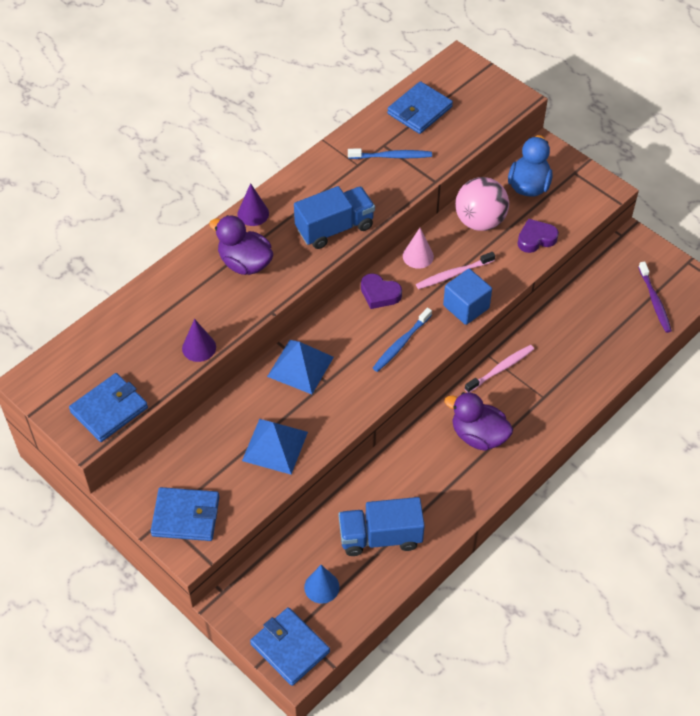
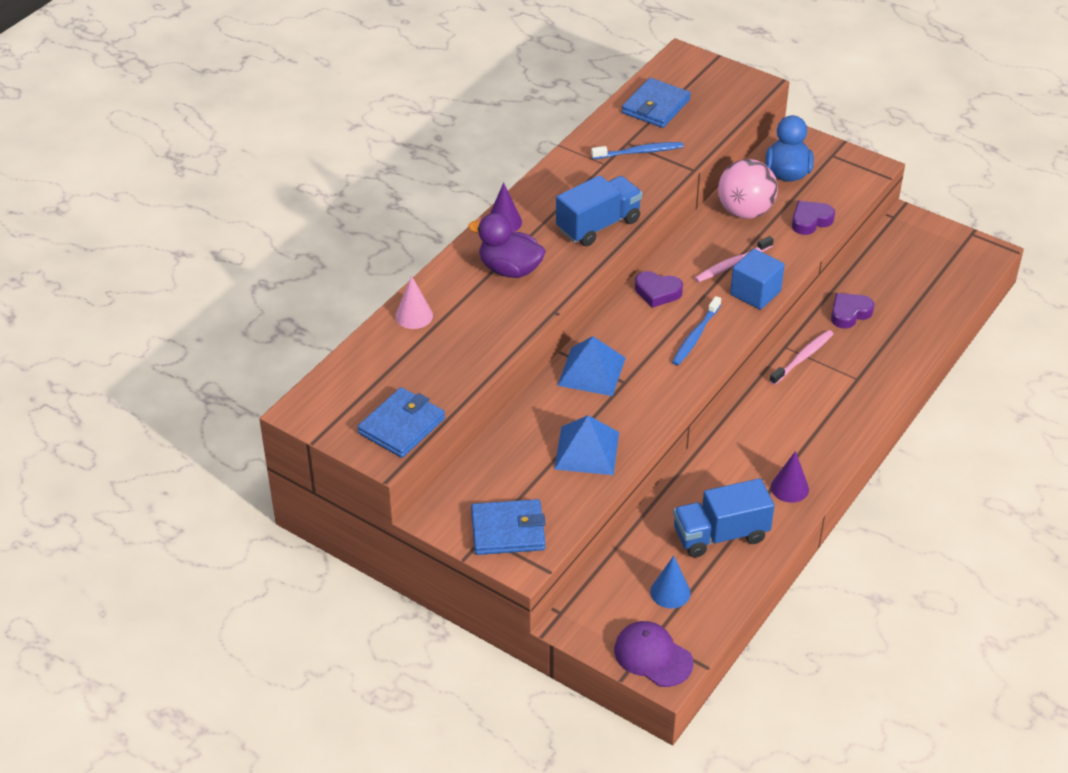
camera: 10 degrees left, 10 degrees down
purple cone [182,319,216,362] -> purple cone moved to [771,451,809,503]
blue wallet [250,607,330,686] -> purple cap [614,621,693,687]
pink cone [403,228,434,269] -> pink cone moved to [395,276,433,329]
purple duck [444,392,513,451] -> none
purple toothbrush [638,261,672,333] -> none
none -> purple heart [831,293,874,329]

